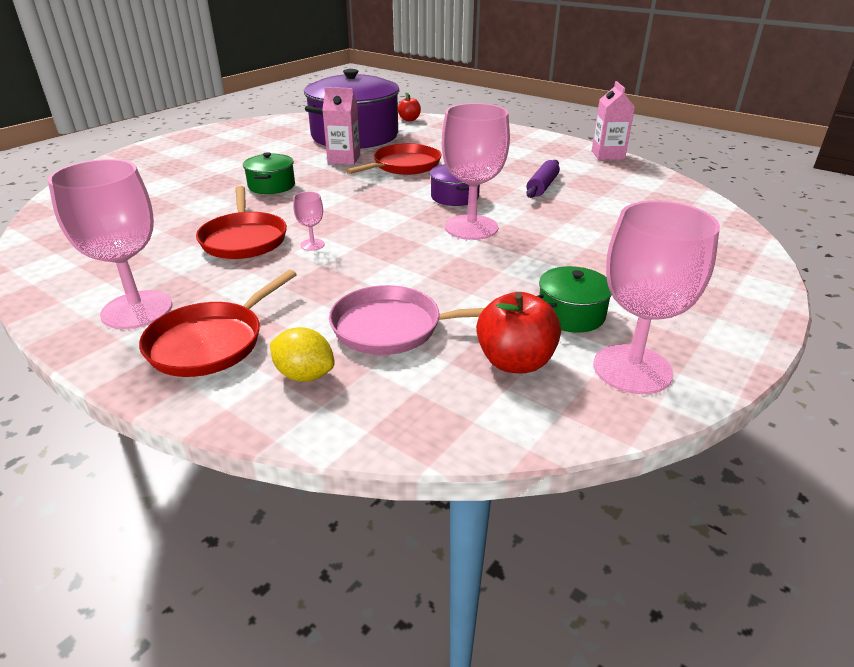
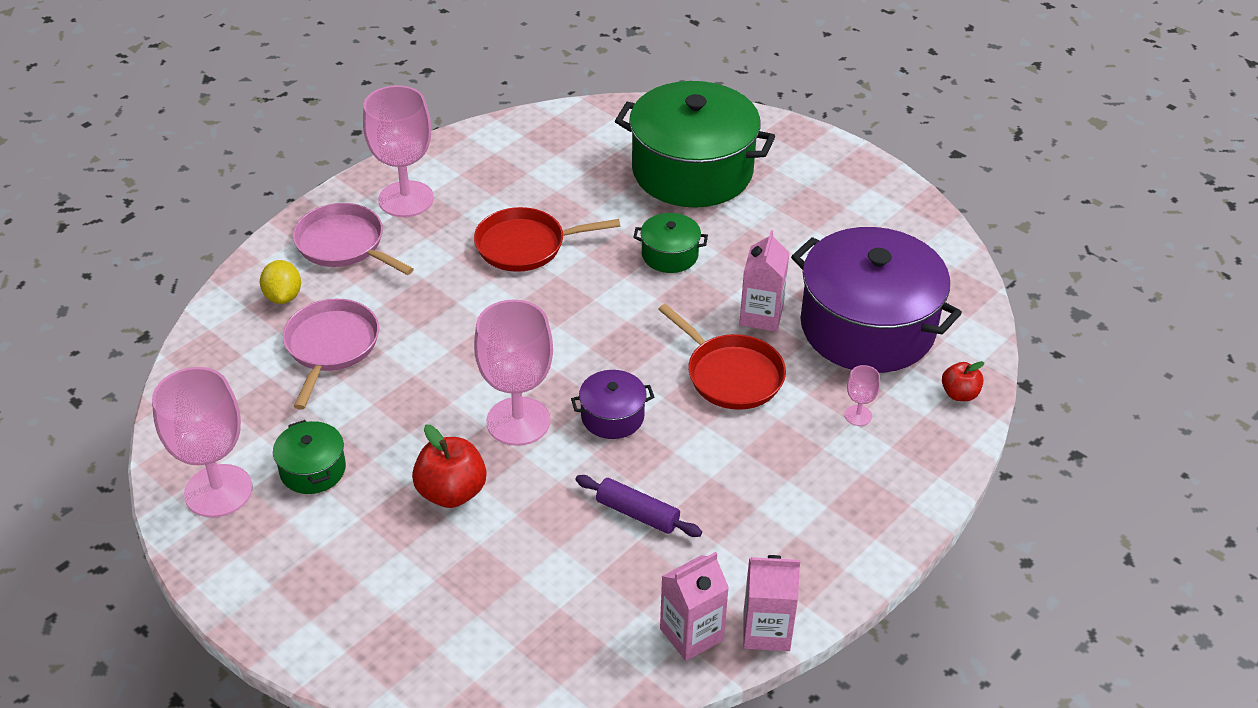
camera: 95 degrees right, 10 degrees up
red pan [139,270,297,377] -> pink pan [293,203,414,275]
yellow lemon [270,327,335,382] -> yellow lemon turned 45 degrees counterclockwise [260,260,301,304]
pink goblet [293,192,325,251] -> pink goblet moved to [845,365,880,426]
red apple [476,292,561,373] -> red apple moved to [412,425,486,508]
none -> green pot [615,81,775,207]
none -> pink carton [660,552,729,661]

